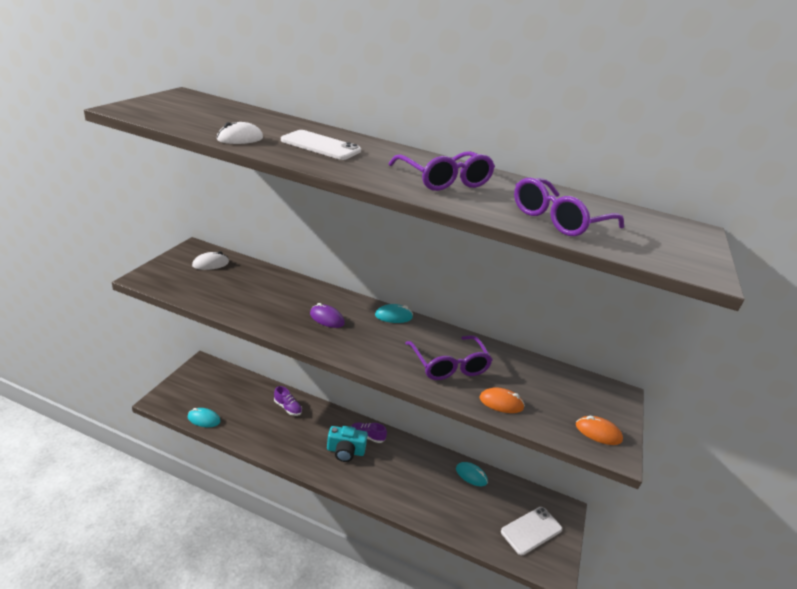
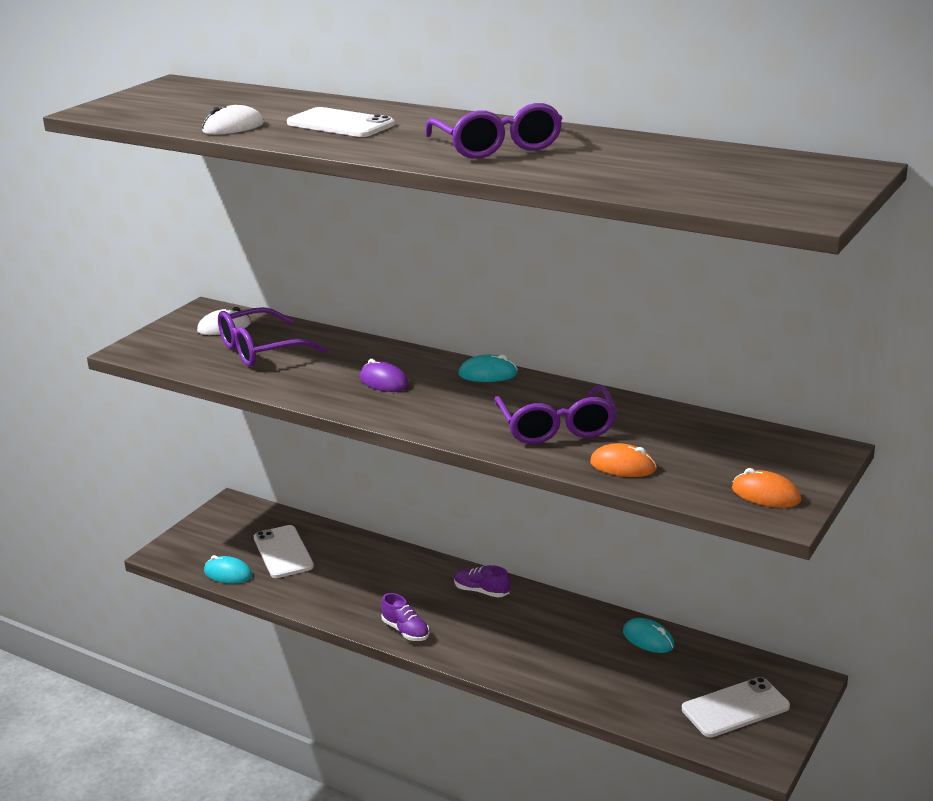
camera: 15 degrees right, 5 degrees down
purple shoe [274,386,302,416] -> purple shoe moved to [381,593,430,641]
turquoise camera [327,426,368,462] -> none
purple glasses [514,178,624,236] -> purple glasses moved to [218,307,328,367]
none -> white phone [254,525,314,578]

